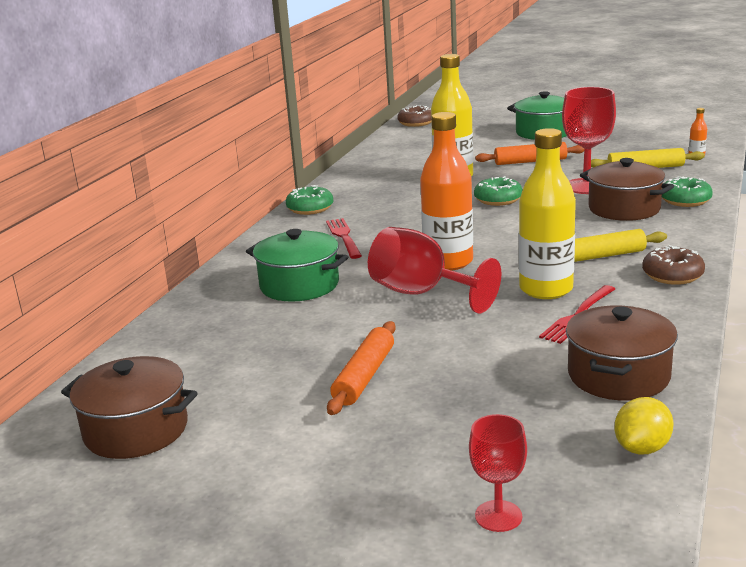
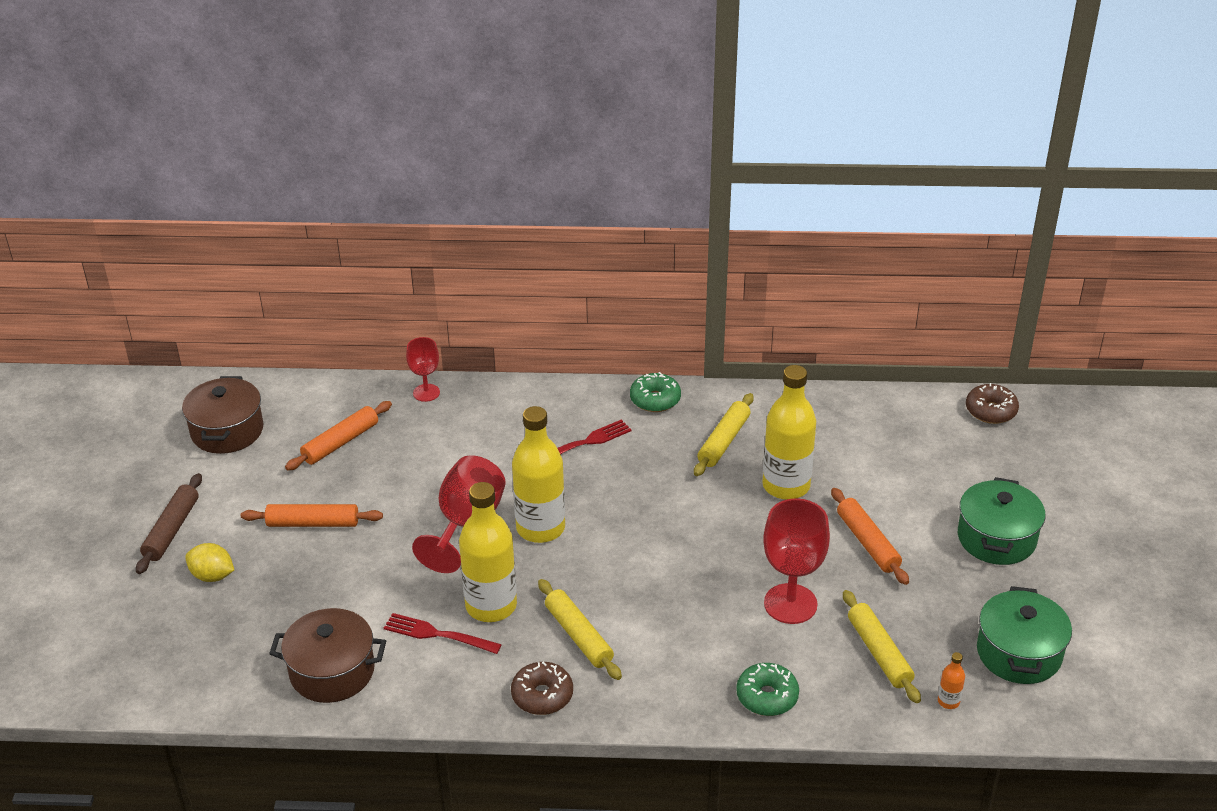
camera: 70 degrees right, 15 degrees up
green pot [246,229,348,302] -> green pot moved to [977,586,1072,684]
orange bottle [420,112,473,270] -> yellow bottle [512,406,565,543]
red goblet [469,414,527,532] -> red goblet moved to [406,337,440,402]
green donut [474,176,523,206] -> none
brown pot [580,158,674,221] -> none
yellow lemon [614,397,674,455] -> yellow lemon moved to [185,543,234,582]
none -> brown rolling pin [136,473,202,574]
none -> orange rolling pin [285,401,392,471]
none -> yellow rolling pin [694,393,754,476]

